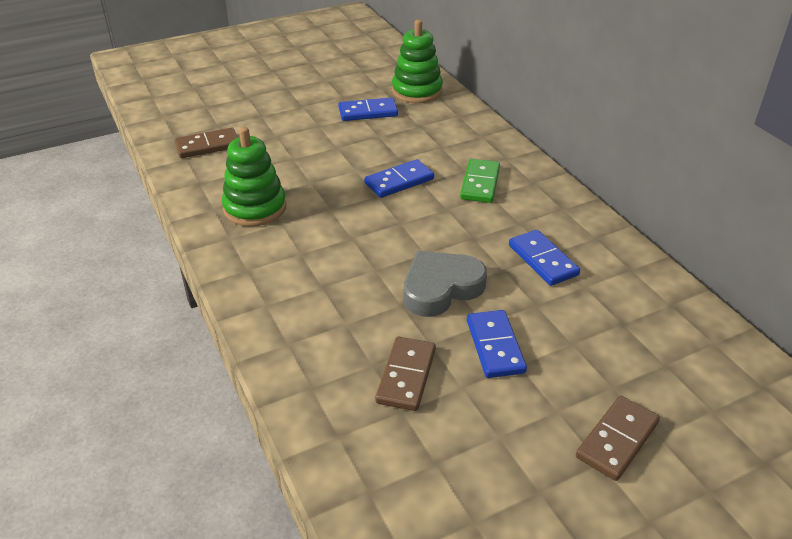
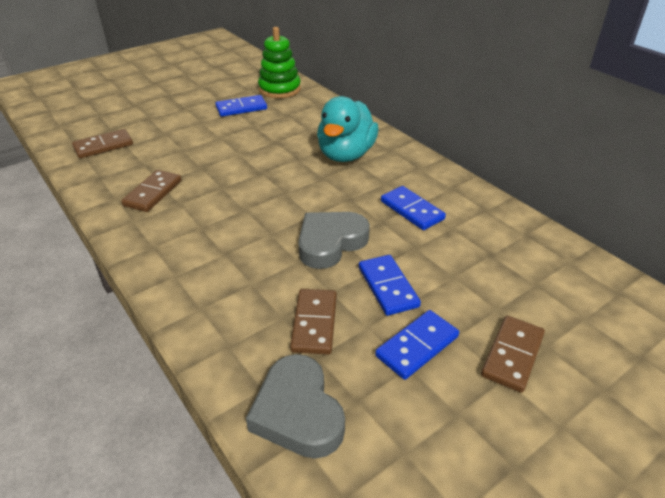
camera: 10 degrees left, 0 degrees up
green stacking toy [222,127,286,227] -> brown domino [121,170,181,212]
blue domino [364,159,434,198] -> blue domino moved to [375,310,459,380]
green domino [460,159,500,203] -> turquoise duck [317,96,378,162]
none -> grey heart [246,354,345,459]

